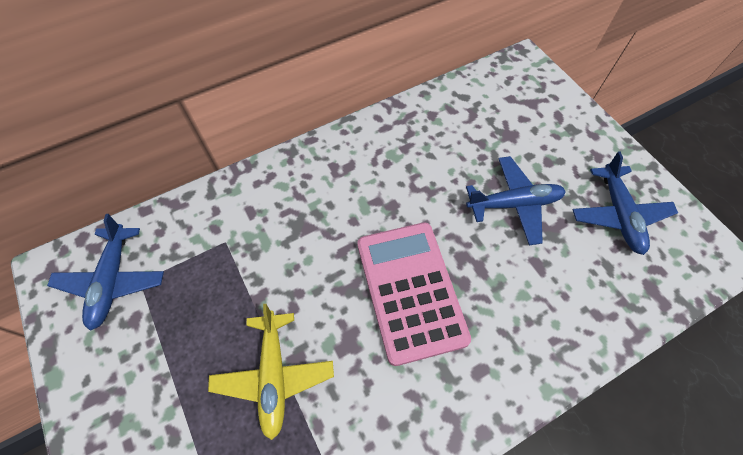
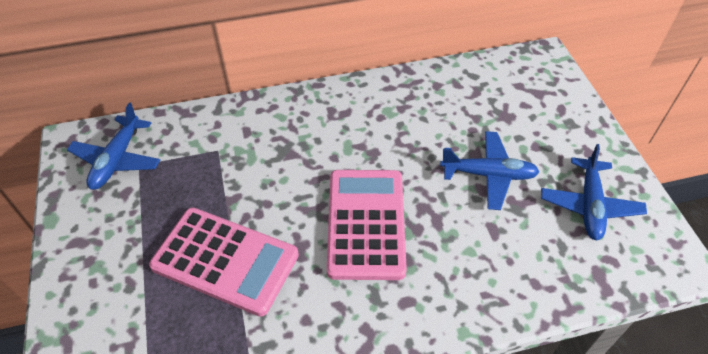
camera: 15 degrees right, 10 degrees down
yellow plane [208,304,334,440] -> pink calculator [149,208,299,317]

